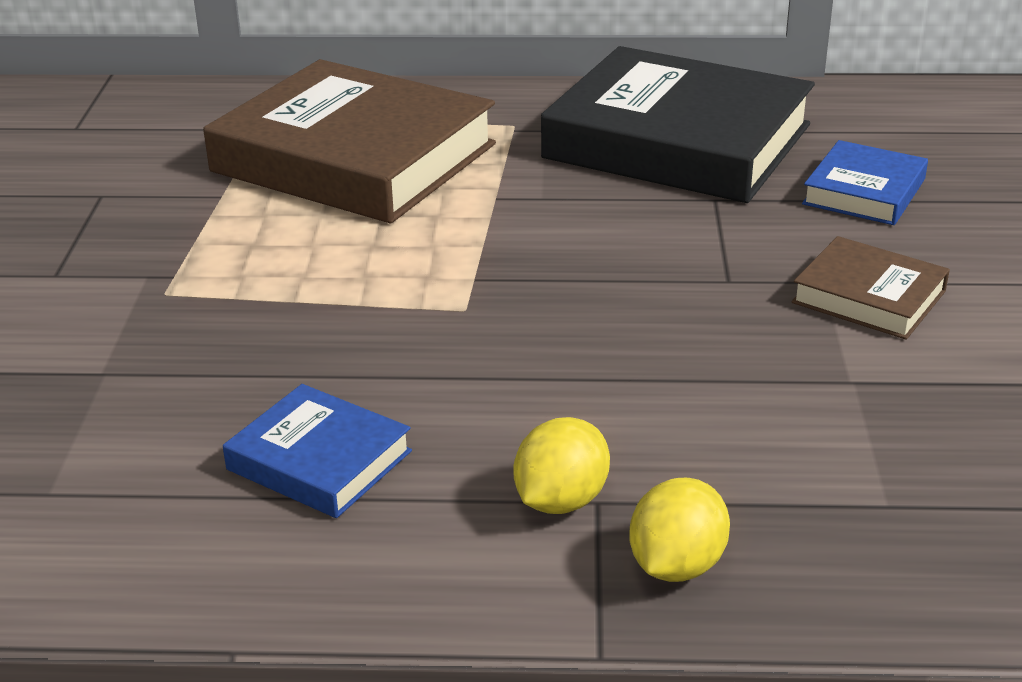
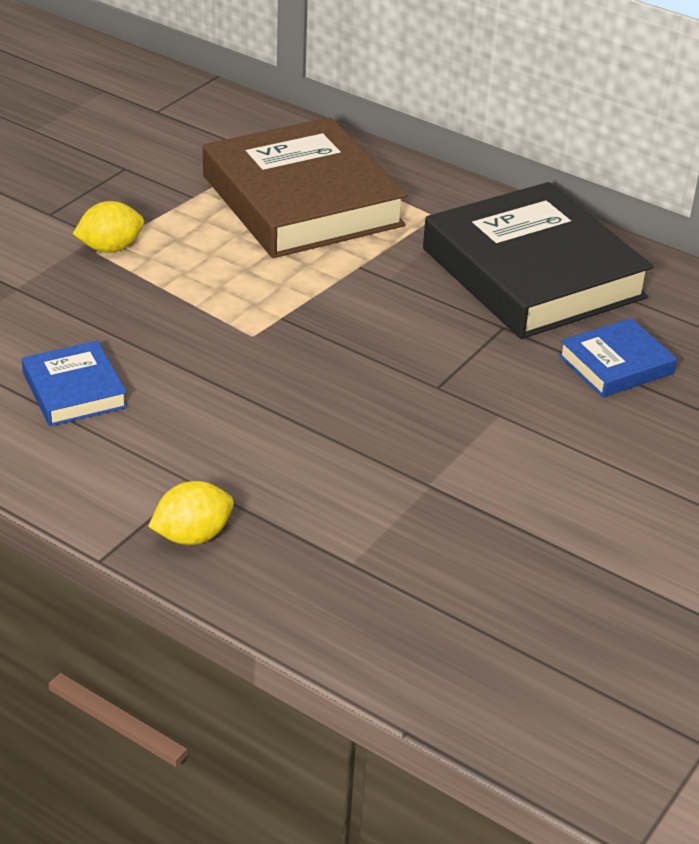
camera: 30 degrees right, 5 degrees up
yellow lemon [513,417,610,514] -> yellow lemon moved to [73,201,144,253]
brown book [792,236,950,340] -> none

